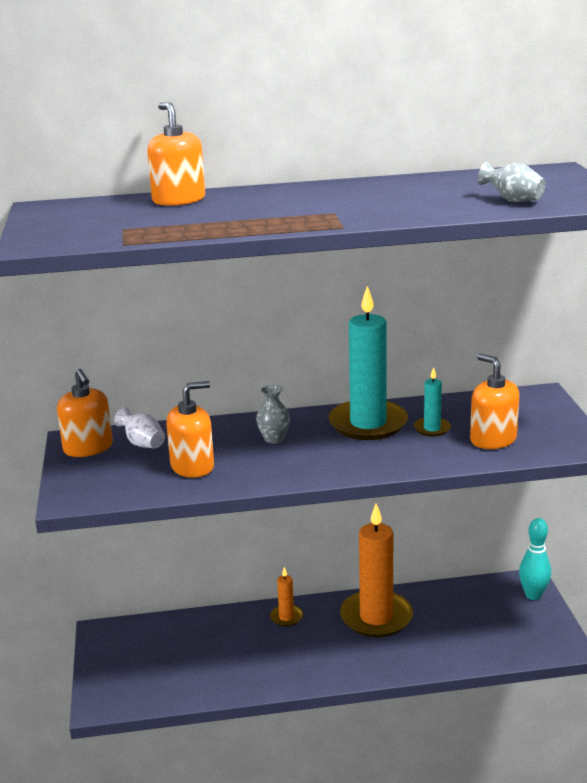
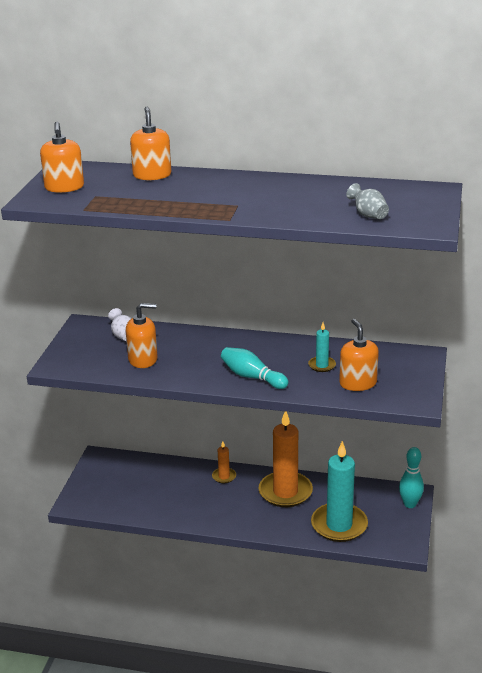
camera: 20 degrees right, 5 degrees up
orange soap dispenser [57,369,113,457] -> orange soap dispenser moved to [40,122,84,193]
grey vase [256,385,290,444] -> none
turquoise candle [329,286,408,440] -> turquoise candle moved to [311,441,368,542]
none -> turquoise bowling pin [221,347,289,389]

